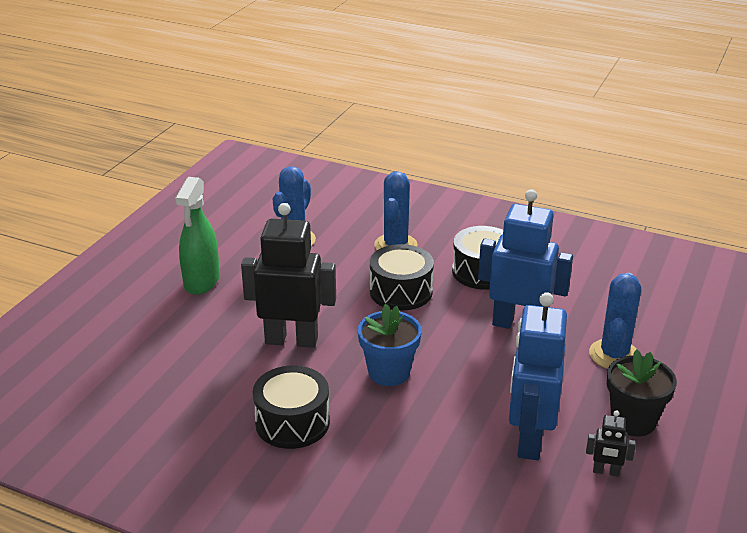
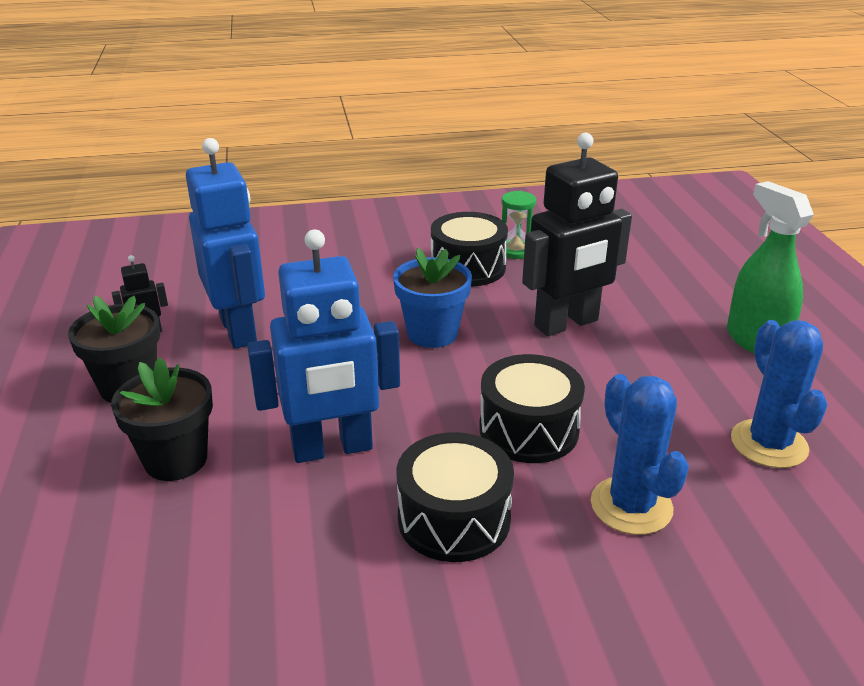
camera: 145 degrees right, 0 degrees up
blue cactus [589,273,641,369] -> black flower pot [111,358,213,481]
none -> green hourglass [501,191,536,259]

